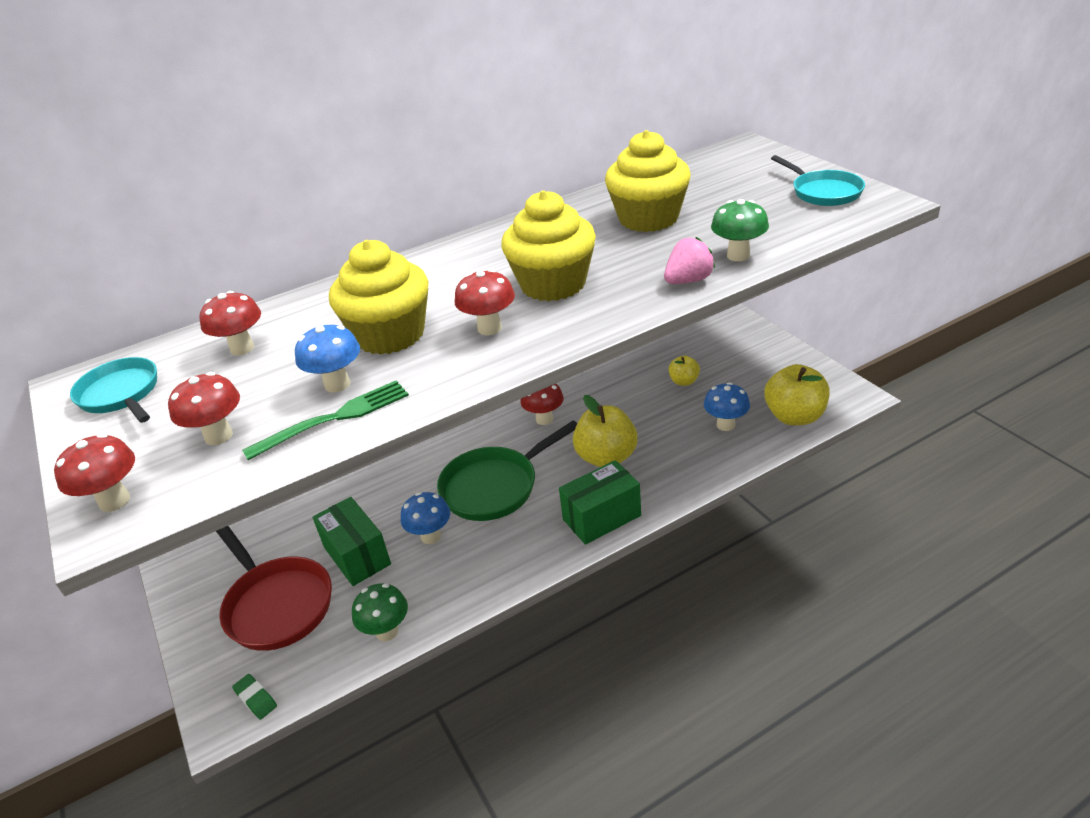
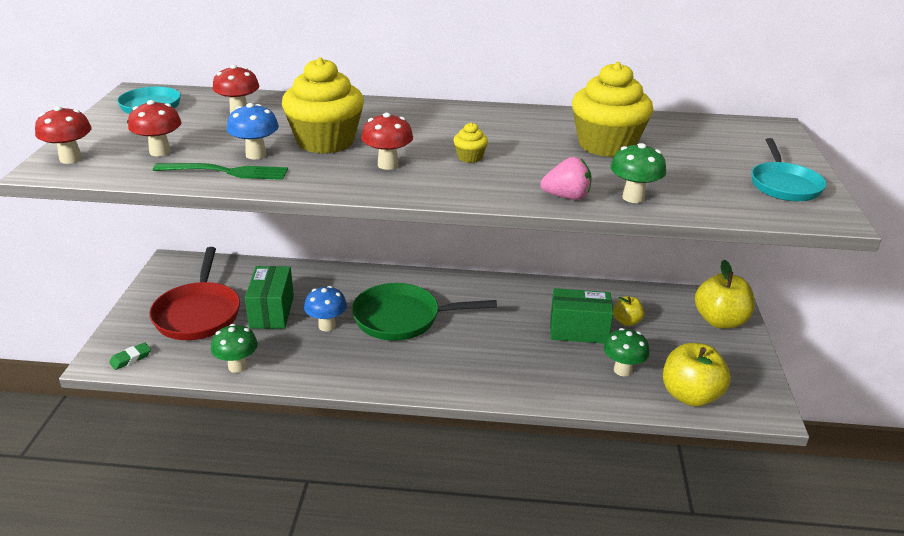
camera: 30 degrees right, 5 degrees down
green eraser [232,674,277,720] -> green eraser turned 60 degrees clockwise [109,342,151,370]
yellow cupcake [501,190,596,301] -> yellow cupcake [453,123,488,163], size x0.42
red mushroom [520,384,564,425] -> none
green box [559,460,641,545] -> green box moved to [550,288,613,344]
yellow apple [573,395,638,467] -> yellow apple moved to [695,260,755,329]
blue mushroom [704,382,750,431] -> green mushroom [604,328,650,376]

